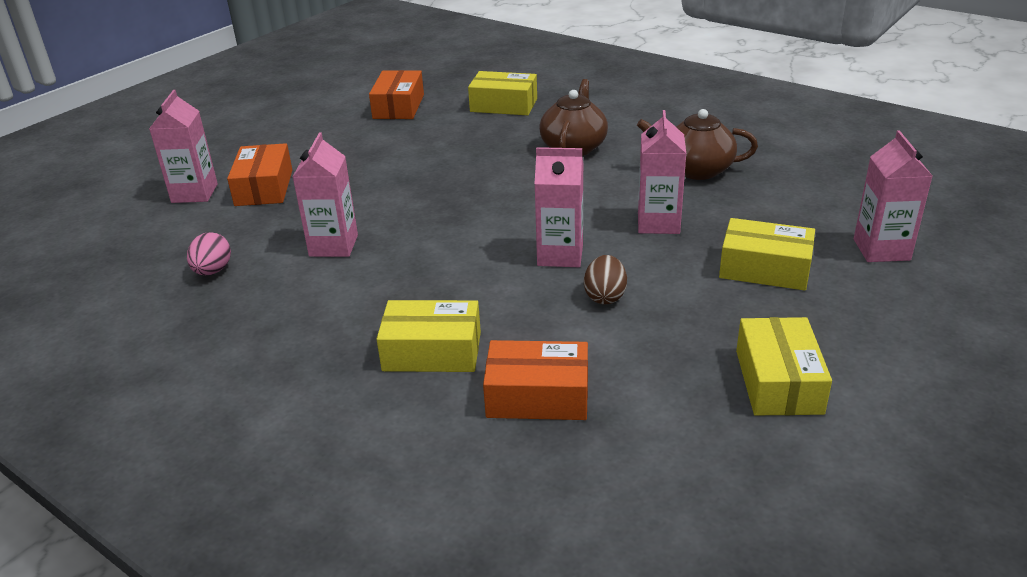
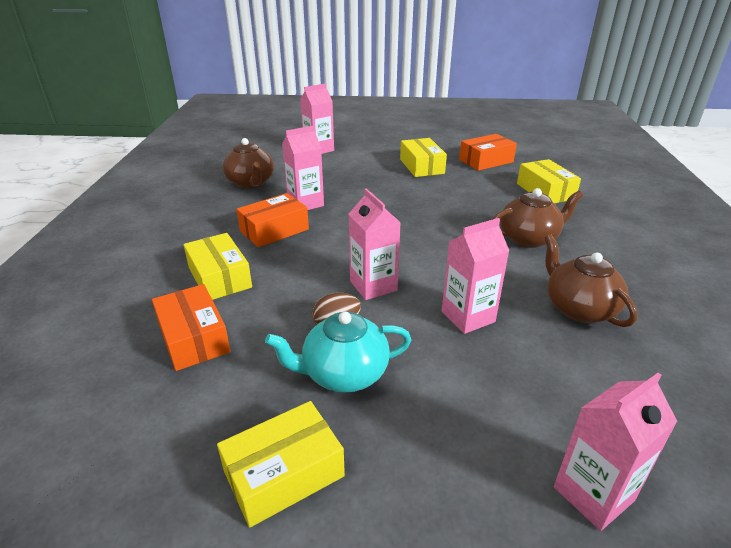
camera: 55 degrees right, 0 degrees up
pink egg [187,232,231,275] -> brown teapot [222,138,274,188]
orange box [227,143,292,206] -> orange box moved to [236,193,309,247]
yellow box [719,218,815,290] -> yellow box moved to [400,138,447,177]
none -> turquoise teapot [265,312,411,393]

